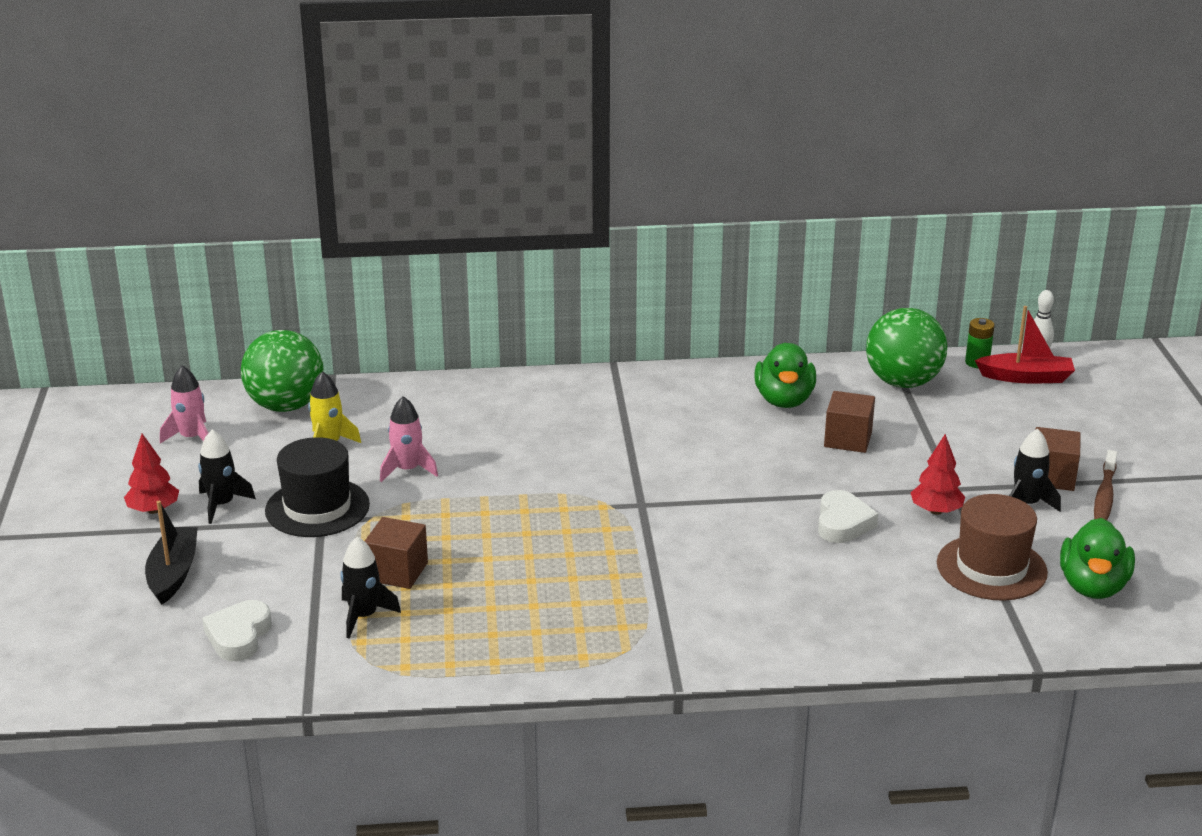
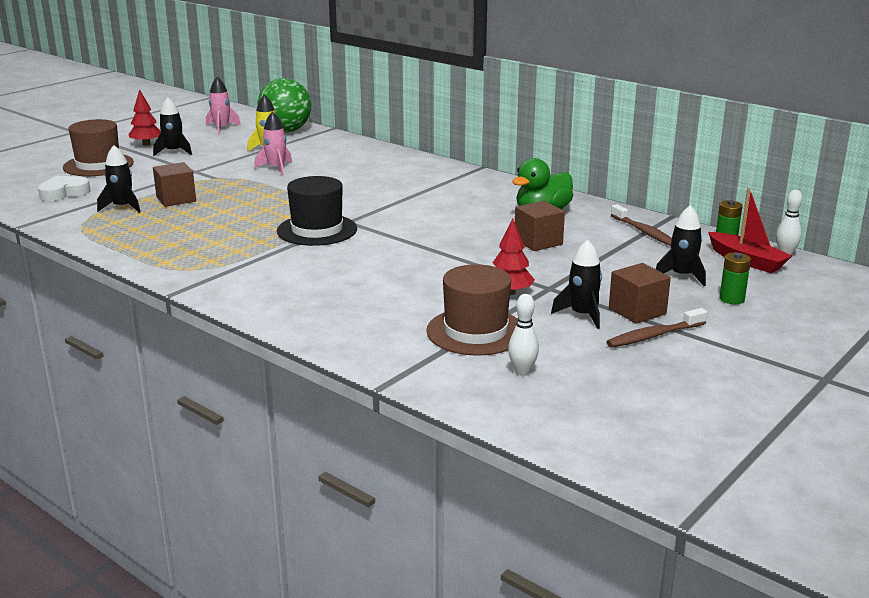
camera: 45 degrees right, 5 degrees down
black boat [145,501,198,605] -> brown hat [63,119,134,176]
black hat [265,437,370,537] -> black hat moved to [277,176,357,246]
white heart [818,490,878,543] -> none
green ball [866,308,947,388] -> brown toothbrush [611,204,672,246]
green duck [1060,518,1135,599] -> white bowling pin [508,294,539,376]
none -> black rocket [656,205,706,286]
none -> green battery [719,253,751,304]

